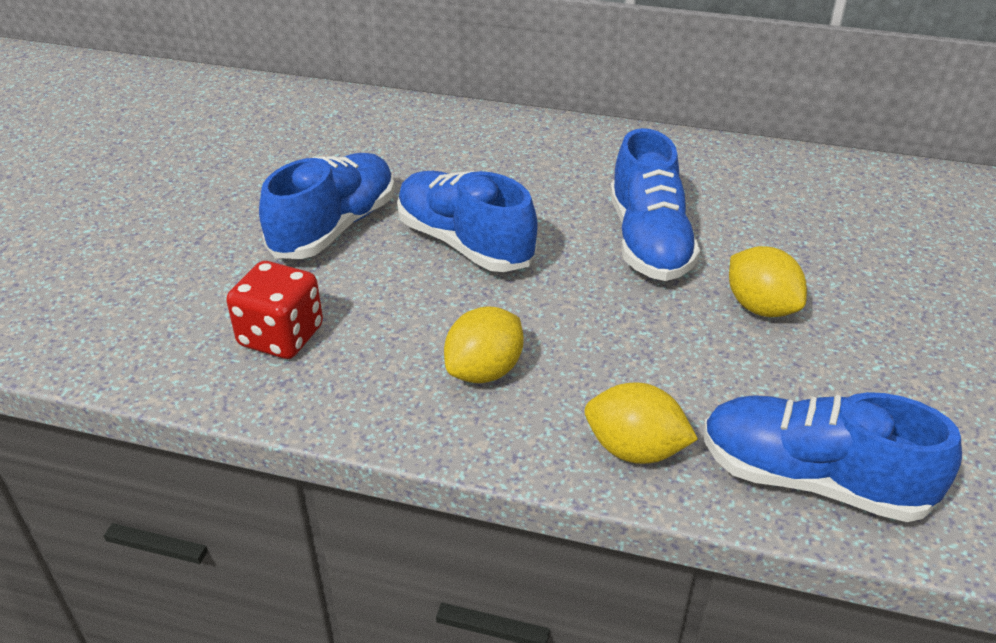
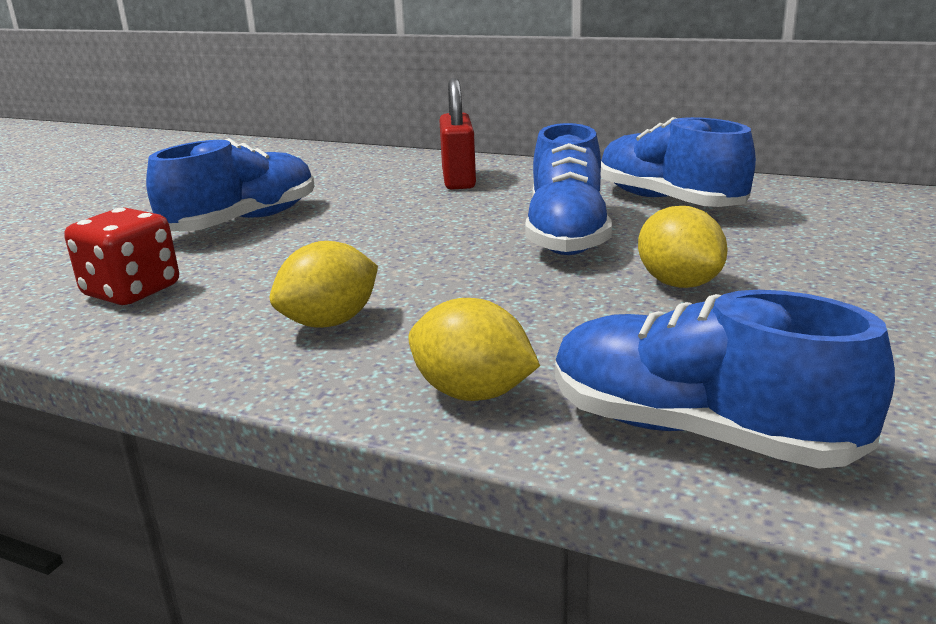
camera: 10 degrees right, 15 degrees down
blue shoe [397,171,537,272] -> blue shoe moved to [600,117,756,207]
none -> red padlock [439,78,476,190]

